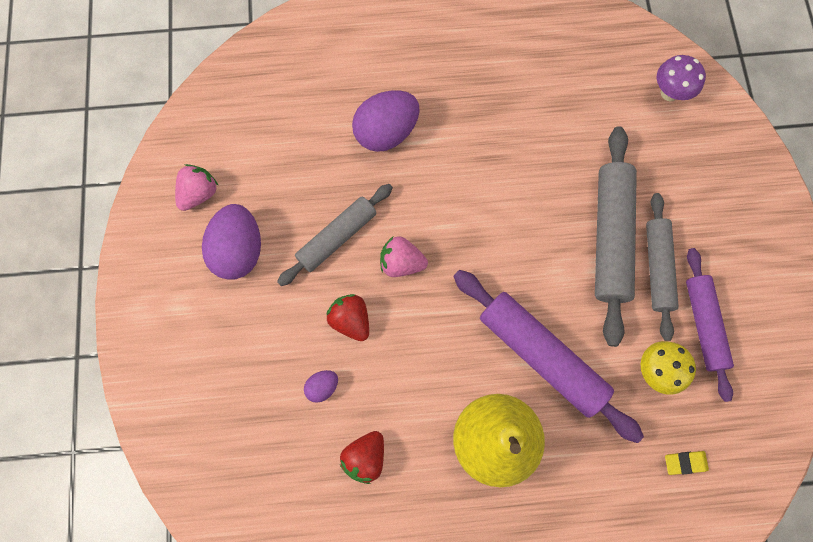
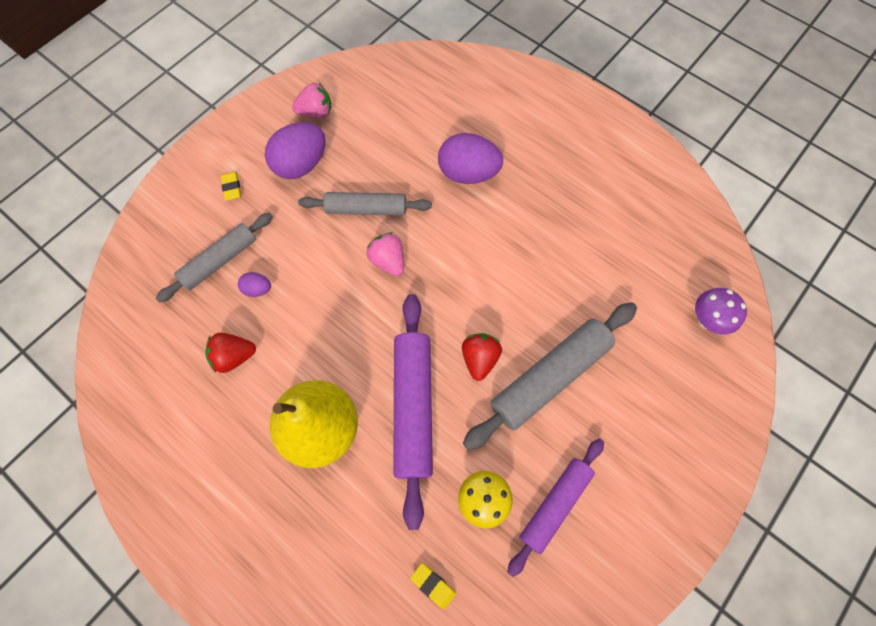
camera: 45 degrees right, 5 degrees down
red strawberry [326,294,369,341] -> red strawberry moved to [462,333,502,381]
grey rolling pin [646,193,679,341] -> grey rolling pin moved to [156,213,273,303]
none -> yellow eraser [221,172,241,201]

